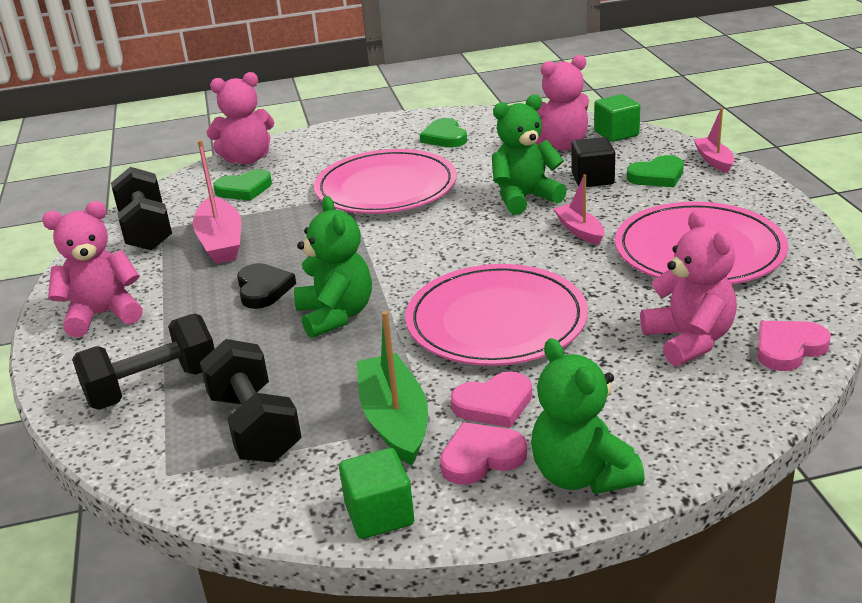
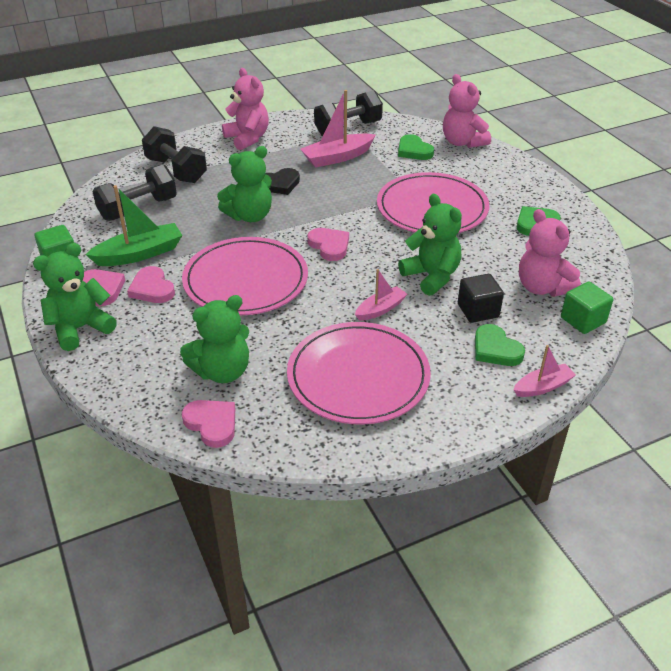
camera: 75 degrees right, 10 degrees up
pink teddy bear [640,211,737,366] -> green teddy bear [180,295,249,383]
none -> pink heart [307,228,349,261]

